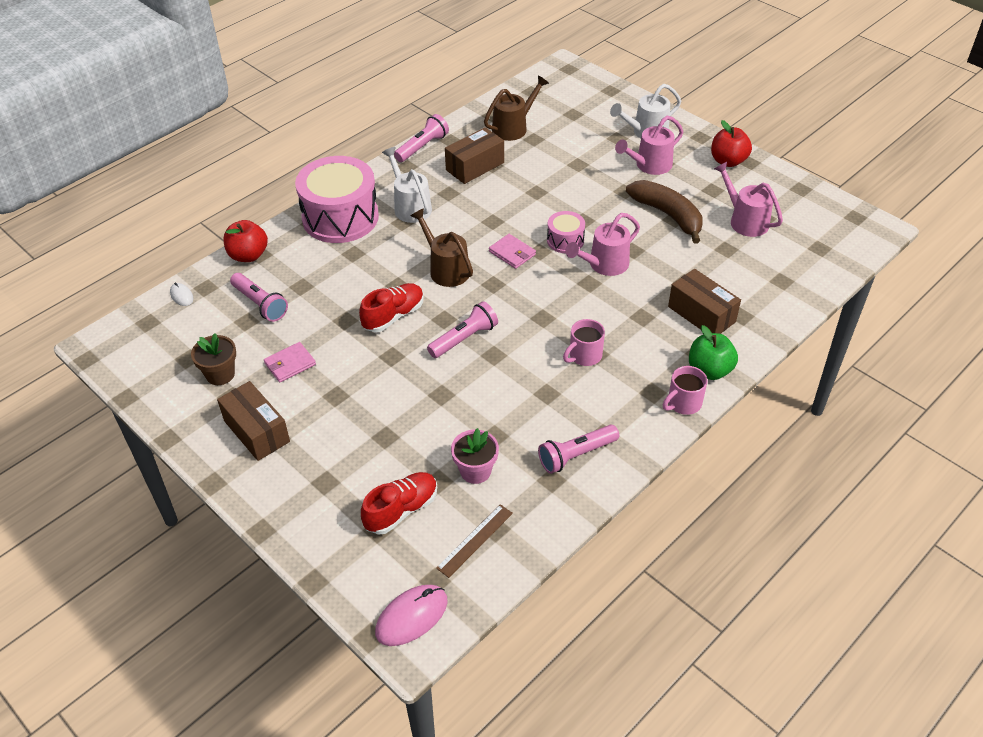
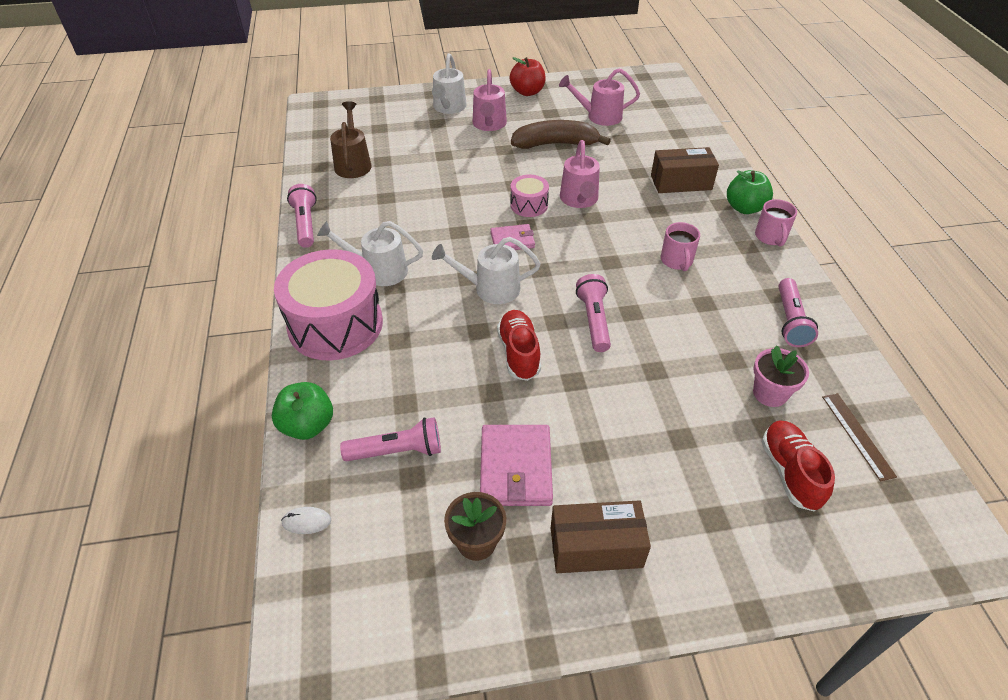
camera: 55 degrees left, 0 degrees up
red apple [223,220,268,262] -> green apple [272,382,333,440]
pink wallet [264,342,316,382] -> pink wallet [480,425,553,506], size x1.65
pink mouse [375,585,448,646] -> none
brown watering can [411,208,473,287] -> white watering can [432,237,541,304]
brown box [445,127,504,184] -> none

